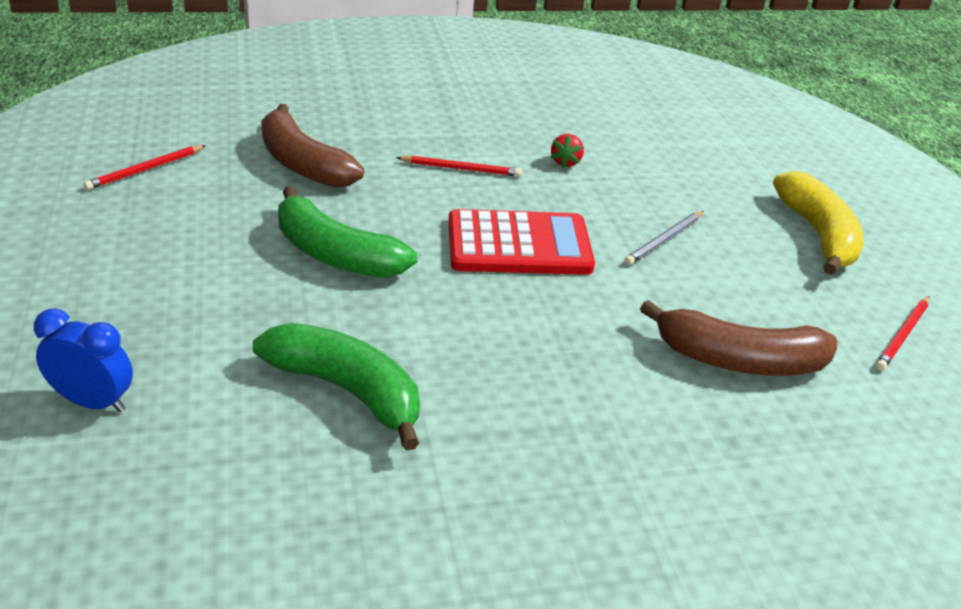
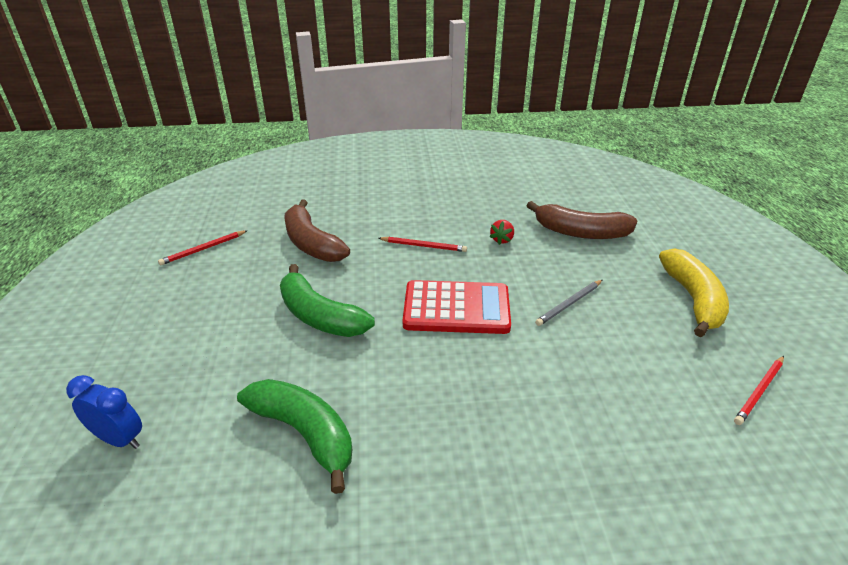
camera: 10 degrees right, 0 degrees up
brown banana [640,300,837,376] -> brown banana moved to [527,201,637,239]

